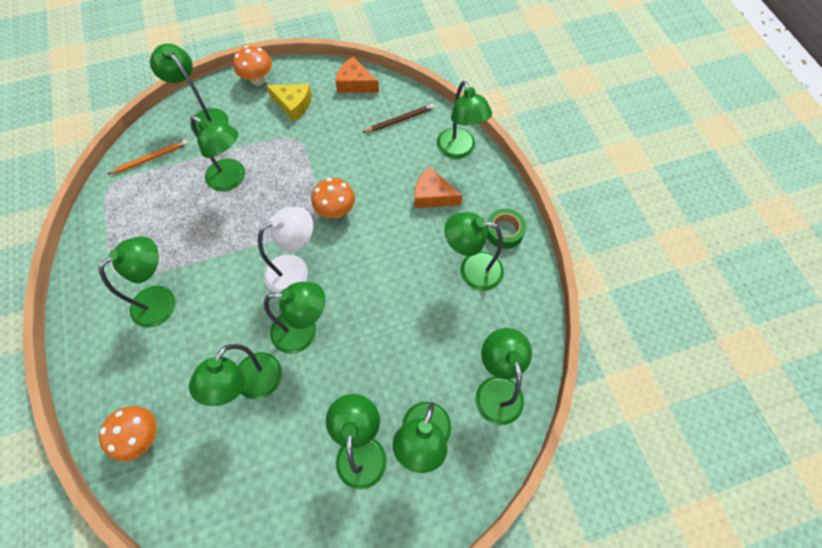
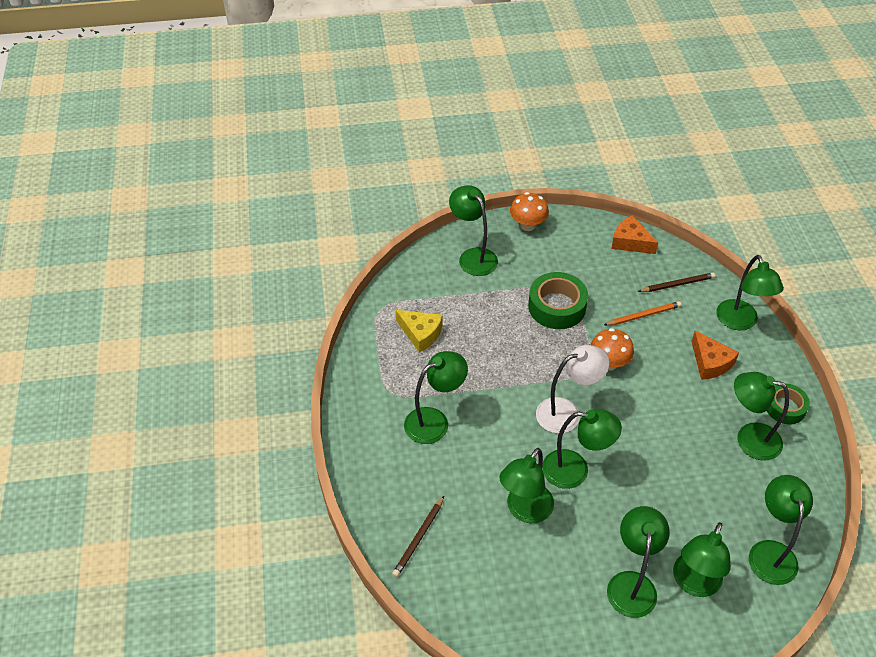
camera: 10 degrees right, 15 degrees down
orange mushroom [99,406,157,461] -> brown pencil [392,496,444,577]
orange pencil [107,140,188,175] -> orange pencil moved to [604,301,682,325]
green lamp [190,115,245,192] -> none
yellow cheese [266,84,312,122] -> yellow cheese moved to [396,310,443,353]
orange cheese [414,166,462,208] -> orange cheese turned 150 degrees counterclockwise [691,331,739,380]
none -> green tape [528,272,588,329]

